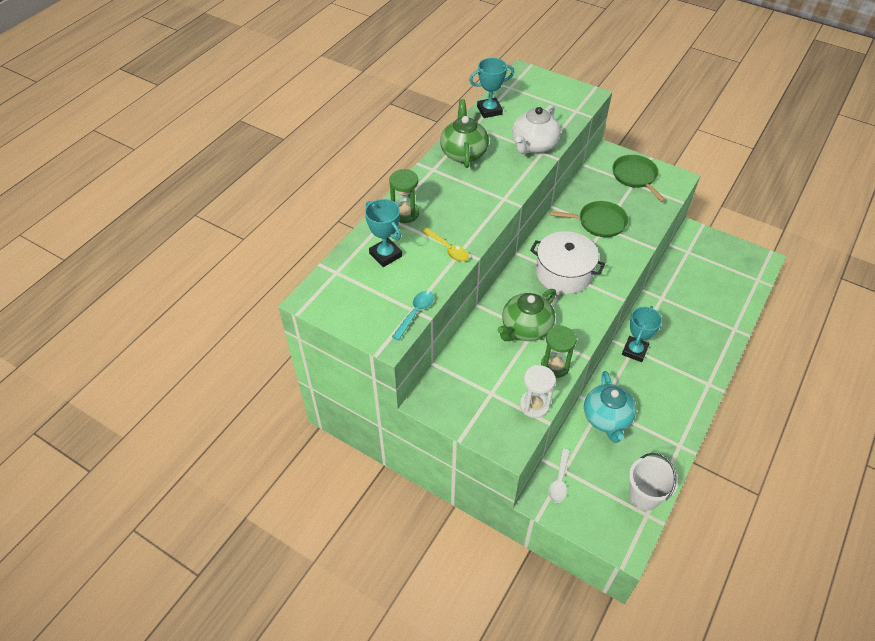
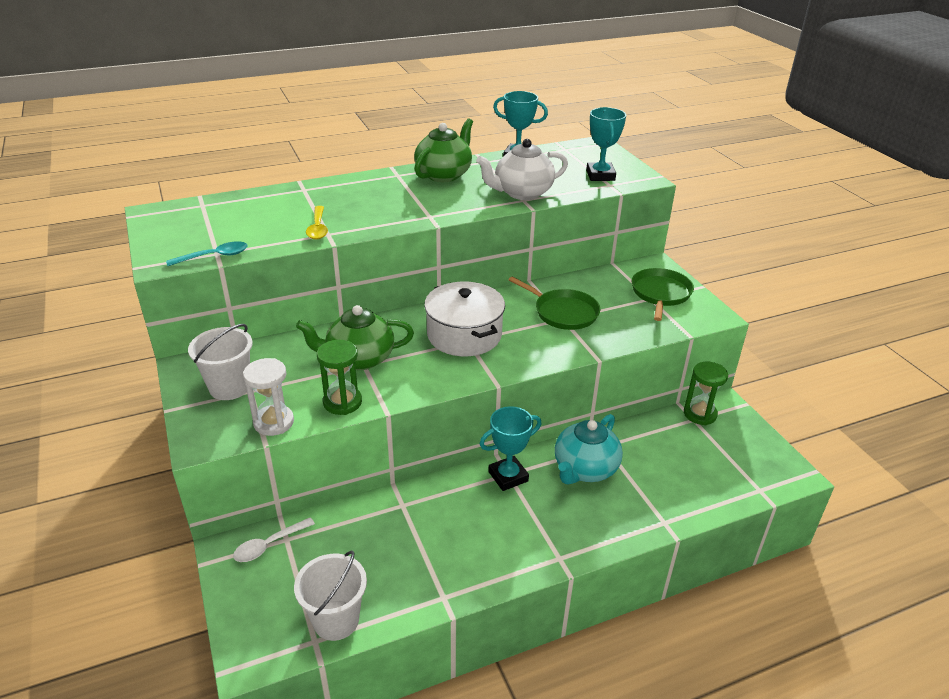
camera: 35 degrees right, 15 degrees down
turquoise trophy [365,199,402,267] -> turquoise trophy moved to [586,107,626,181]
green hourglass [389,169,419,223] -> green hourglass moved to [684,362,728,425]
turquoise teapot [584,371,636,443] -> turquoise teapot moved to [555,414,623,484]
none -> white bucket [188,324,253,400]

